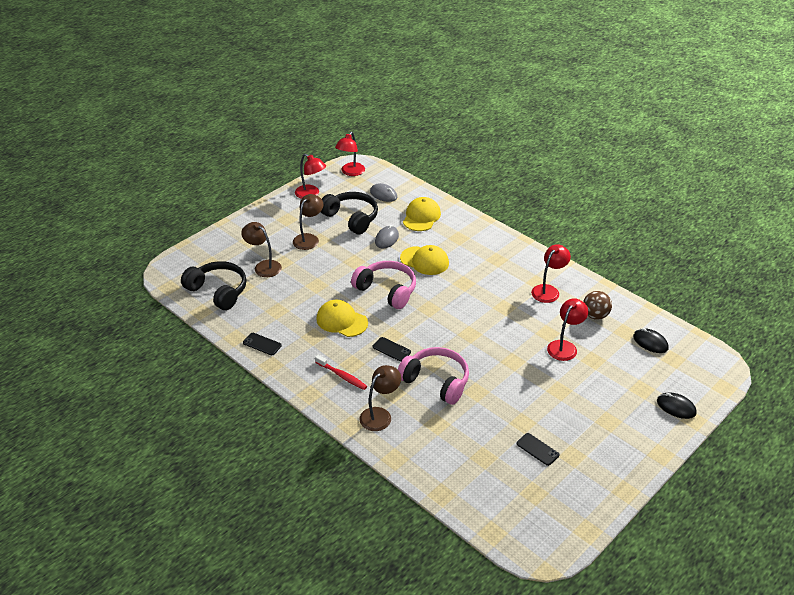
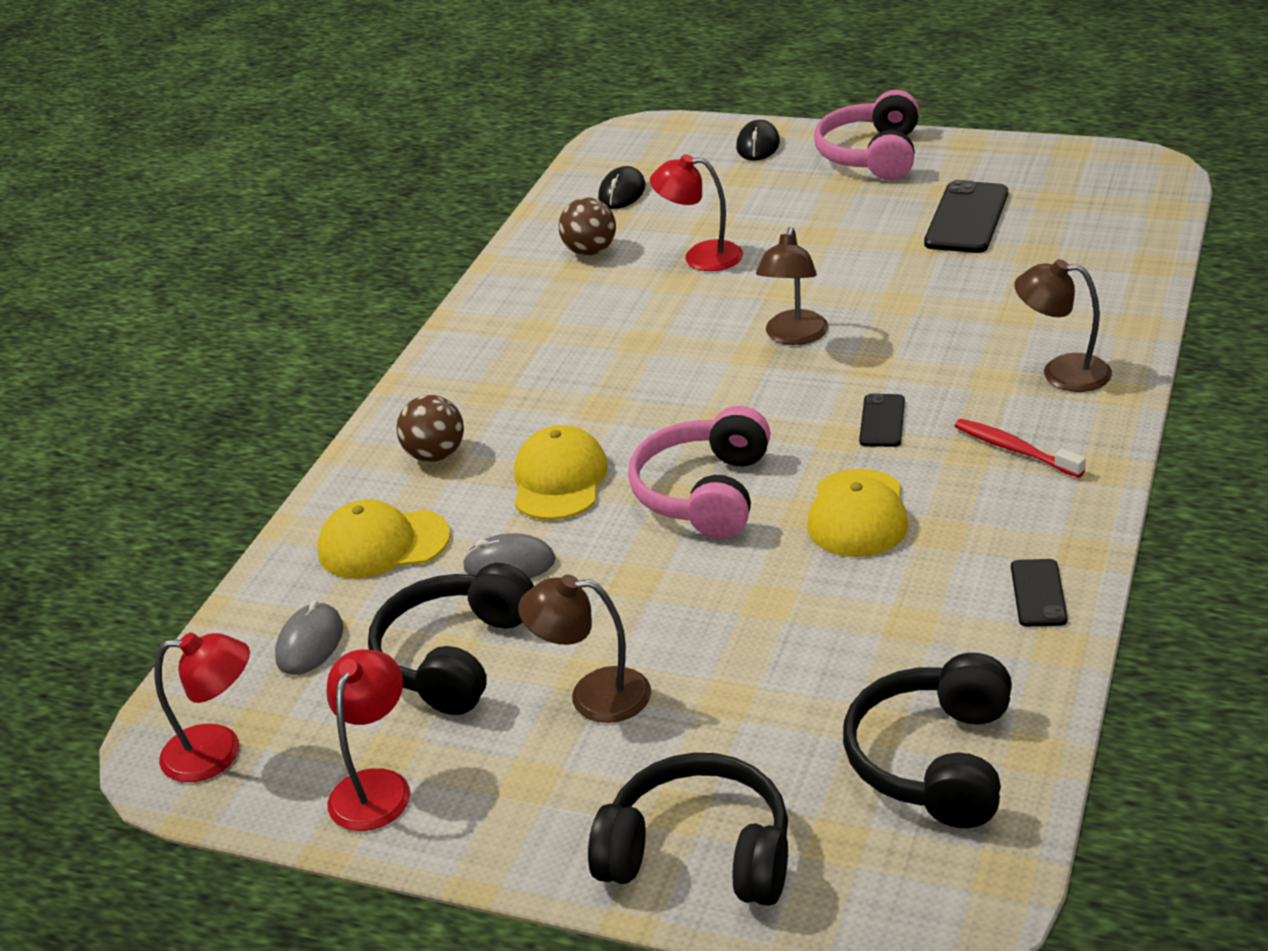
camera: 110 degrees left, 5 degrees down
brown lamp [241,222,282,277] -> brown lamp moved to [756,227,828,345]
red toothbrush [315,355,367,390] -> red toothbrush turned 60 degrees counterclockwise [955,419,1086,478]
pink headphones [398,347,469,405] -> pink headphones moved to [814,90,919,180]
black phone [517,433,559,466] -> black phone [924,180,1008,253], size x1.79
red lamp [531,244,571,303] -> none
none -> brown ball [397,395,464,462]
none -> black headphones [588,753,788,906]

